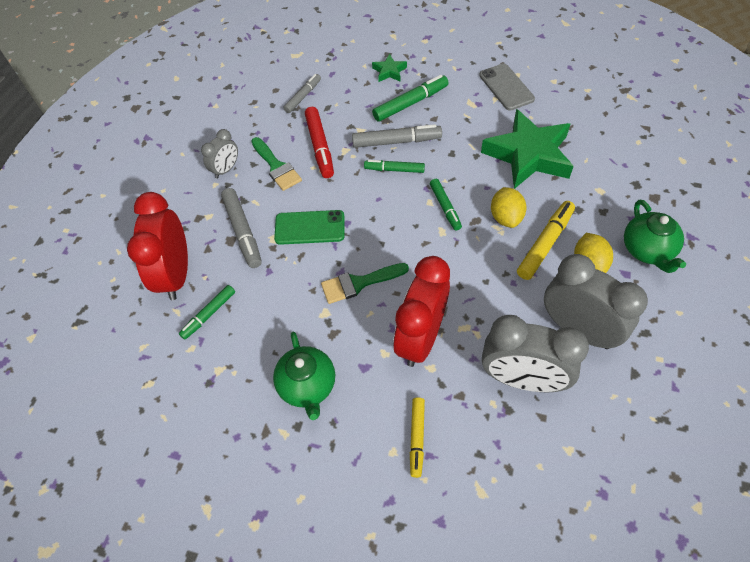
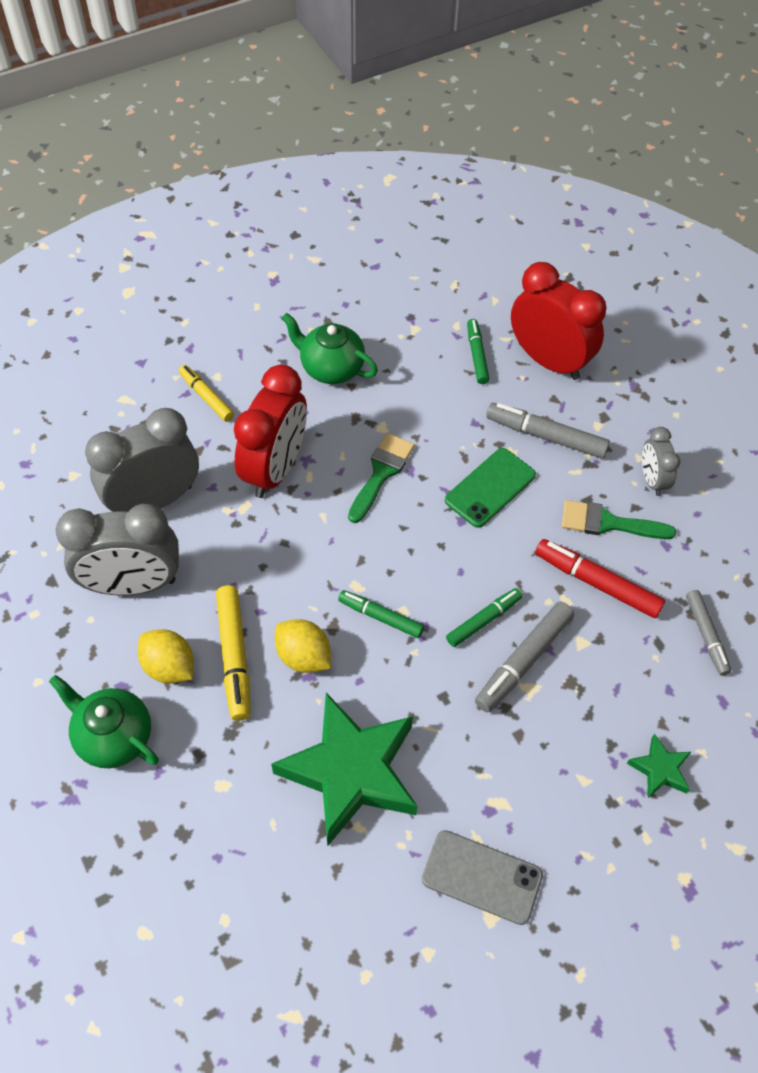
camera: 130 degrees right, 0 degrees up
green marker [372,75,448,122] -> none
red clock [393,256,450,367] -> red clock turned 45 degrees clockwise [234,365,307,498]

